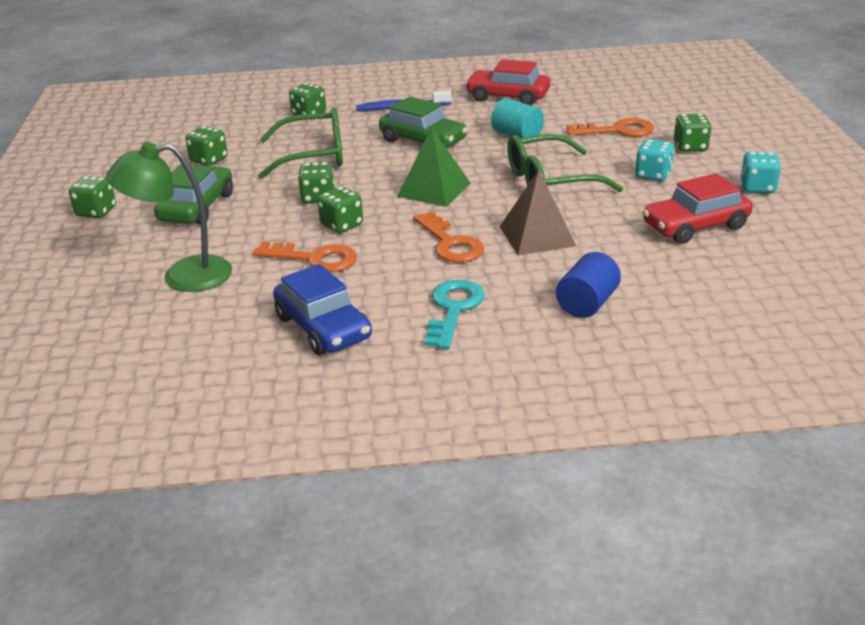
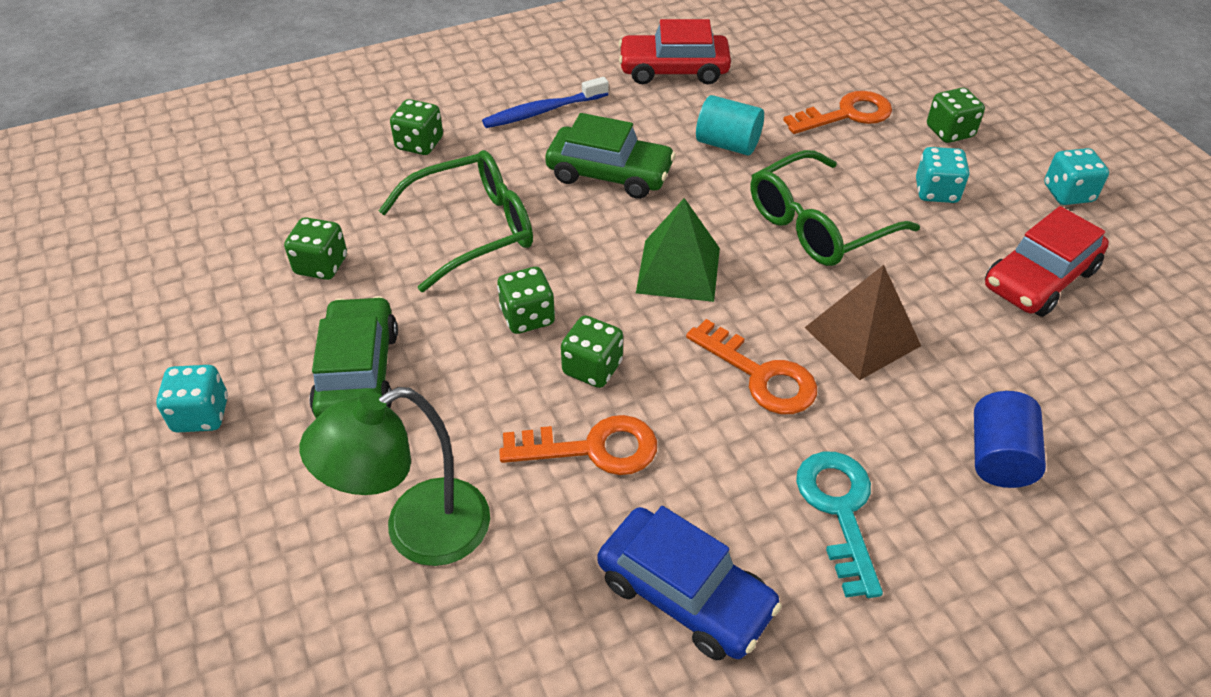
camera: 20 degrees left, 15 degrees up
green dice [69,176,116,218] -> turquoise dice [156,365,228,433]

